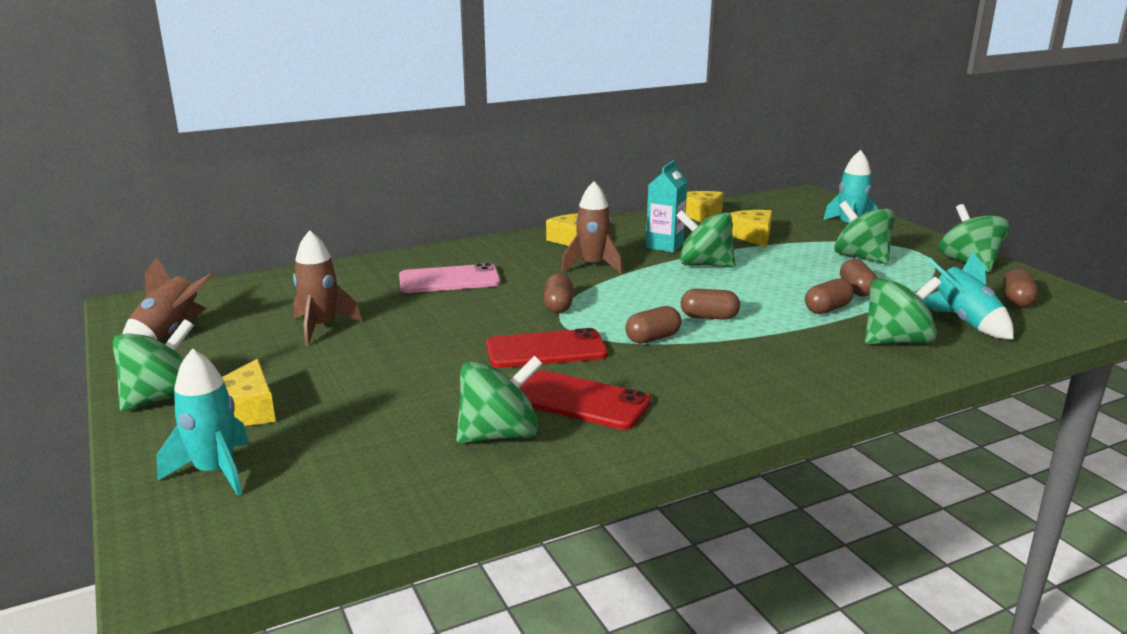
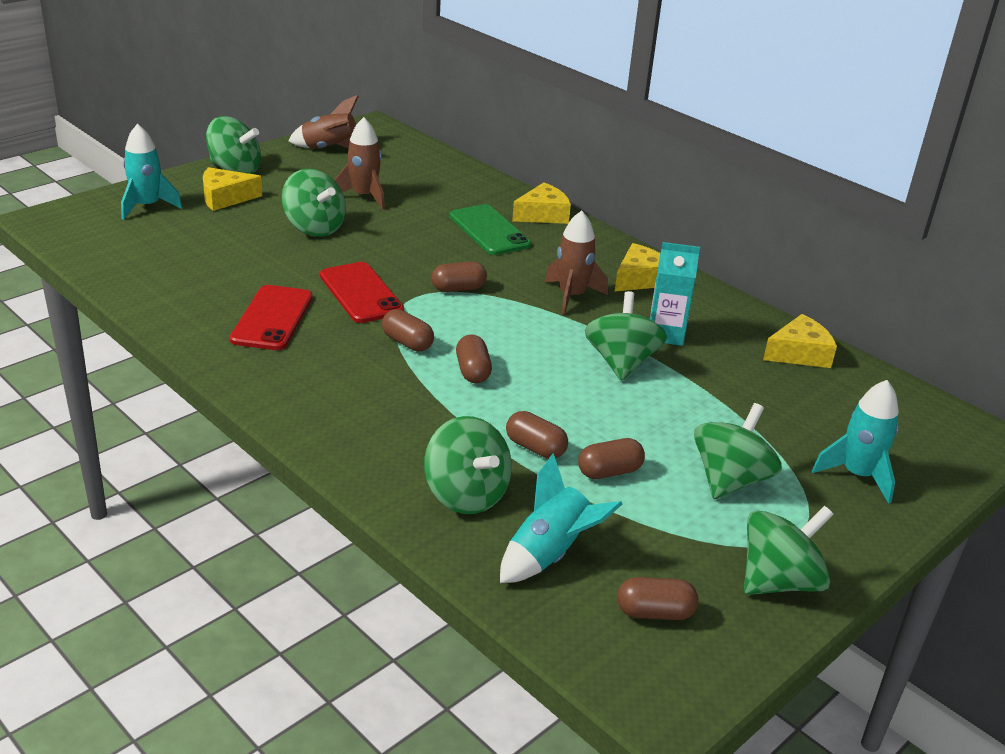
camera: 70 degrees right, 10 degrees up
pink phone [399,263,501,293] -> green phone [450,204,531,255]
green spinning top [456,356,542,443] -> green spinning top moved to [282,169,346,237]
yellow cheese [730,210,772,248] -> yellow cheese moved to [512,182,571,224]

